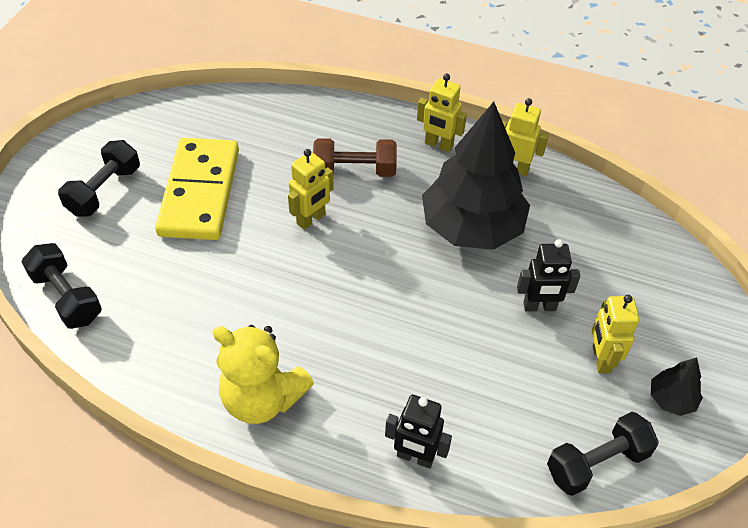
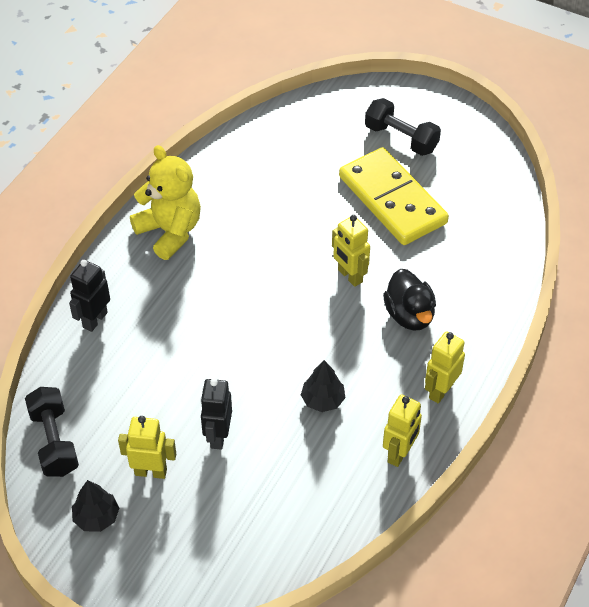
camera: 100 degrees right, 0 degrees up
black dumbbell [21,243,102,329] -> none
yellow domino [155,138,239,240] -> yellow domino turned 45 degrees clockwise [339,147,449,245]
yellow teddy bear [212,325,314,424] -> yellow teddy bear turned 105 degrees clockwise [130,145,201,260]
brown dumbbell [313,138,397,177] -> black duck [383,269,436,331]
black tree [422,102,530,250] -> black tree [301,360,345,412], size x0.42

